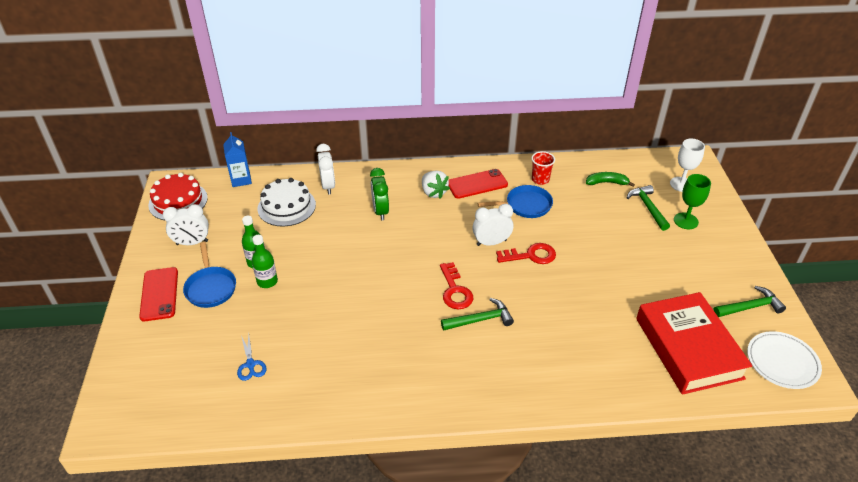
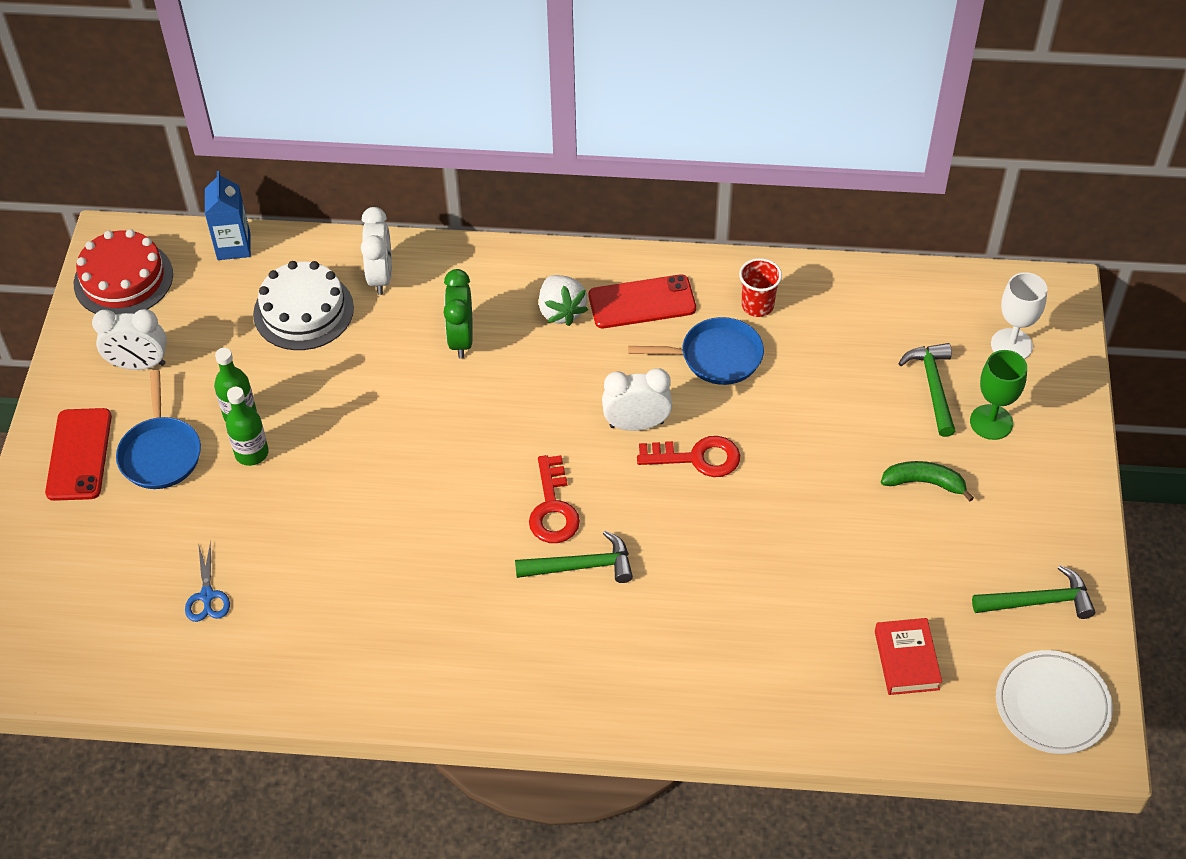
camera: 10 degrees right, 10 degrees up
green banana [586,172,635,187] -> green banana moved to [881,461,974,501]
red book [636,292,753,395] -> red book [875,618,942,695], size x0.46

